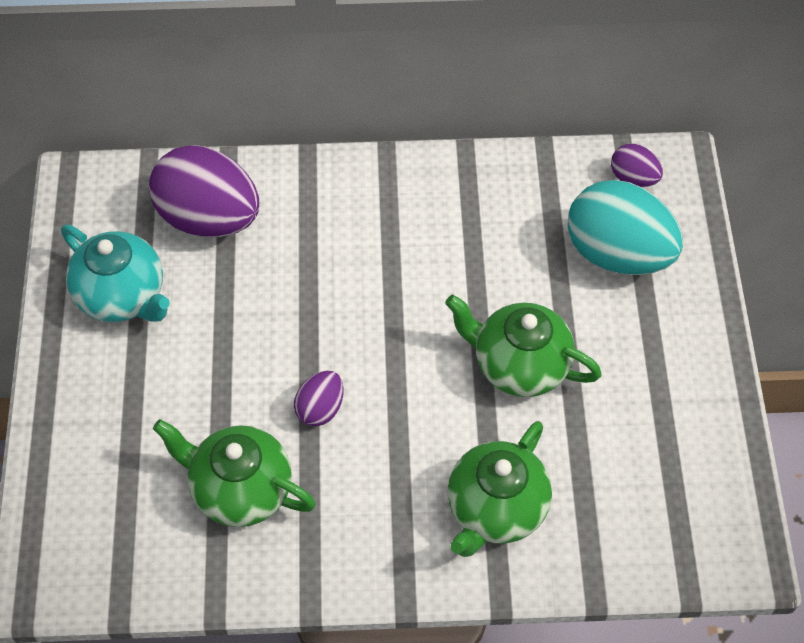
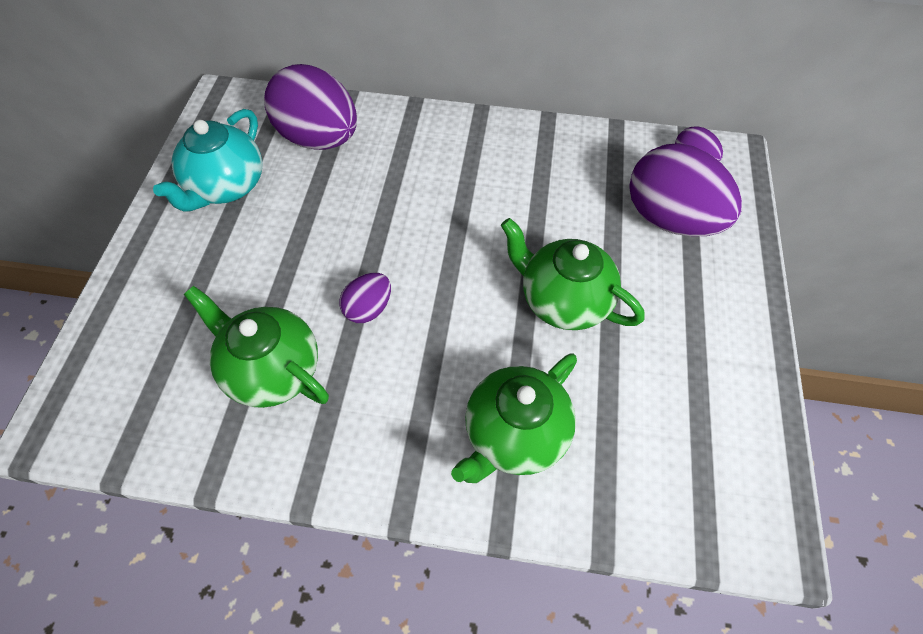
camera: 10 degrees right, 0 degrees up
turquoise teapot [61,225,170,322] -> turquoise teapot turned 60 degrees clockwise [153,109,262,211]
turquoise egg [568,180,683,275] -> purple egg [629,143,742,237]

